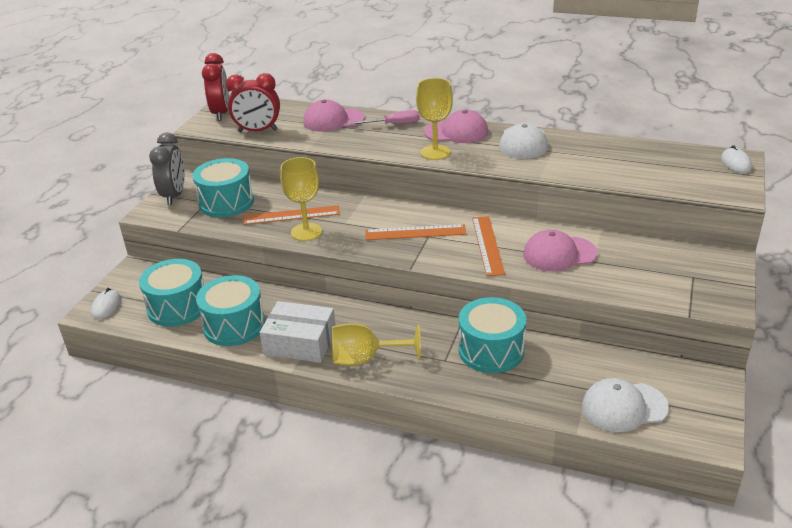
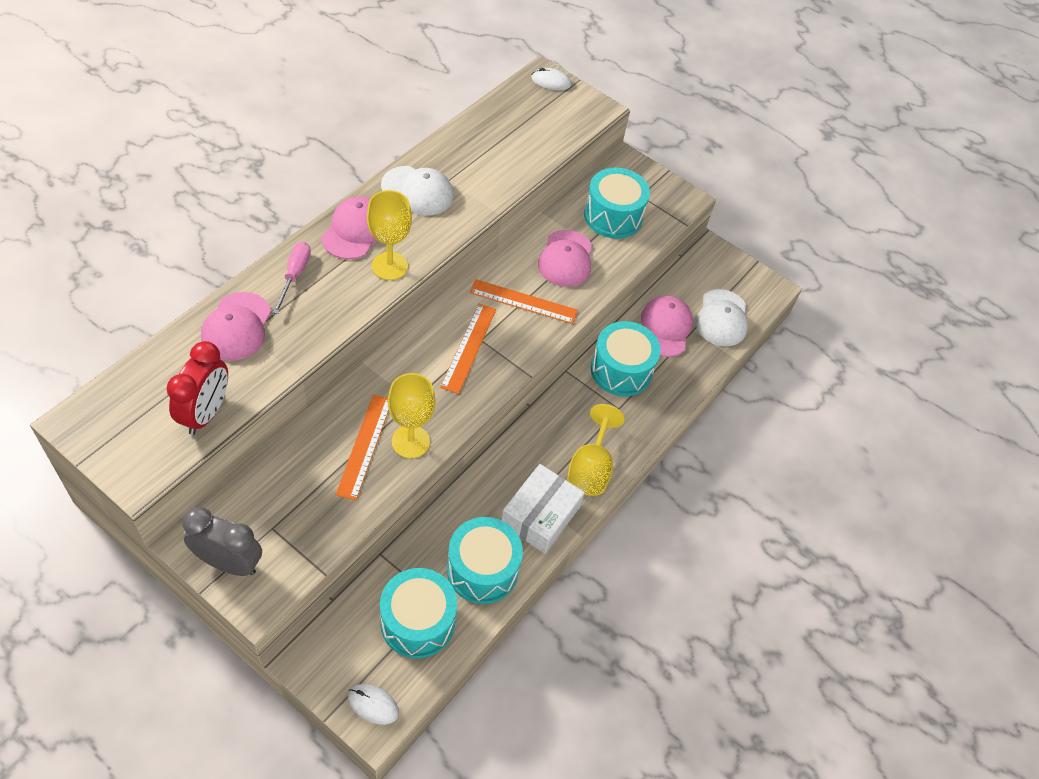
camera: 80 degrees left, 20 degrees up
turquoise drum [192,158,254,217] -> turquoise drum moved to [584,168,650,239]
red clock [202,53,229,121] -> none
none -> pink cap [641,296,693,357]

